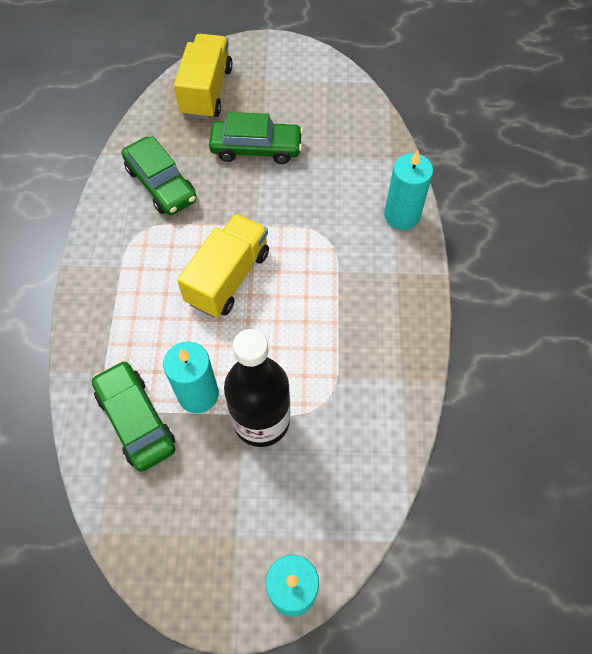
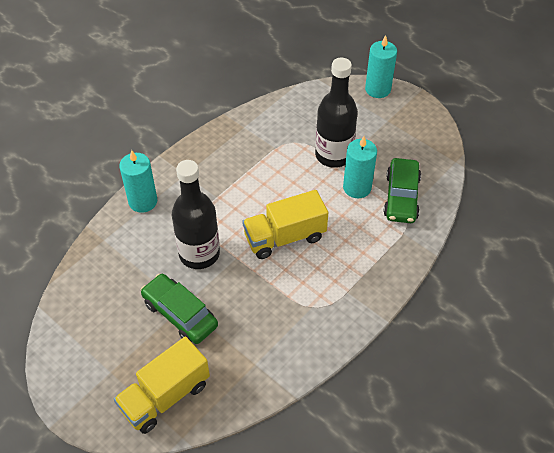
camera: 140 degrees left, 10 degrees down
green car [122,136,197,215] -> none
none -> black bottle [172,160,220,269]

